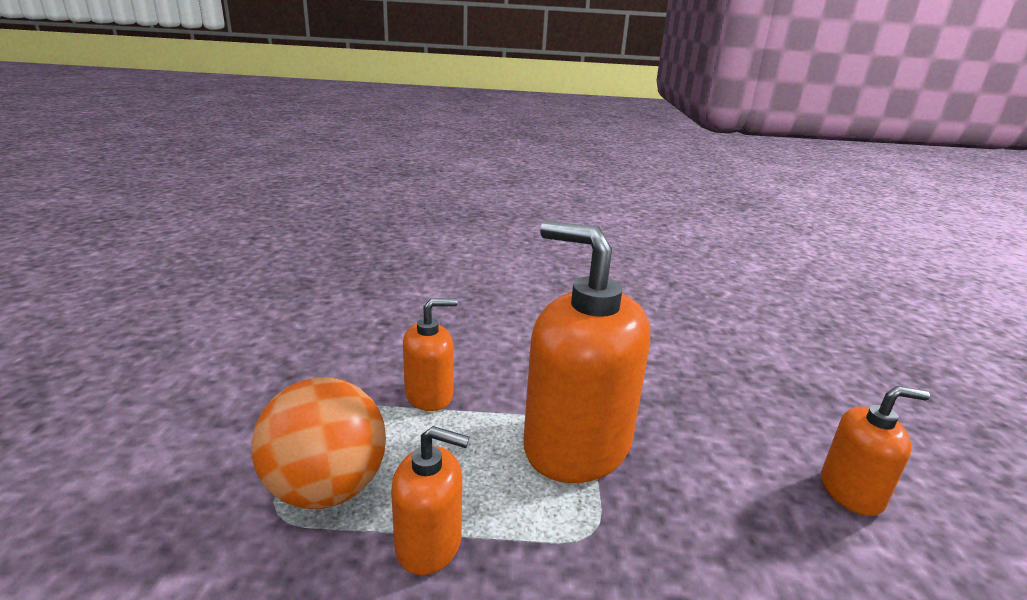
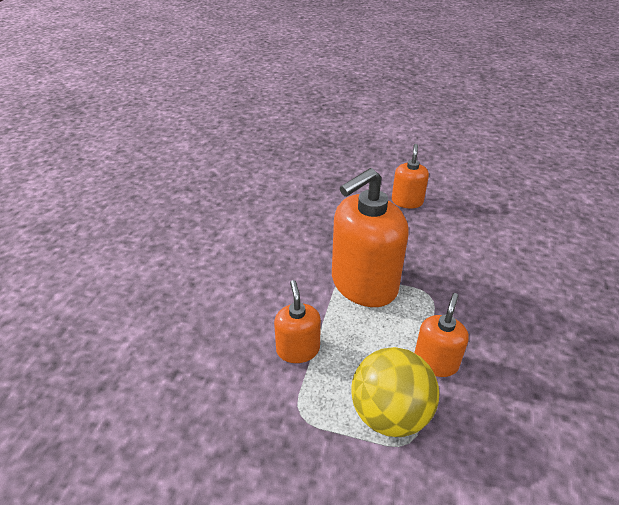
camera: 75 degrees left, 15 degrees up
orange ball [251,377,386,509] -> yellow ball [351,347,439,437]

